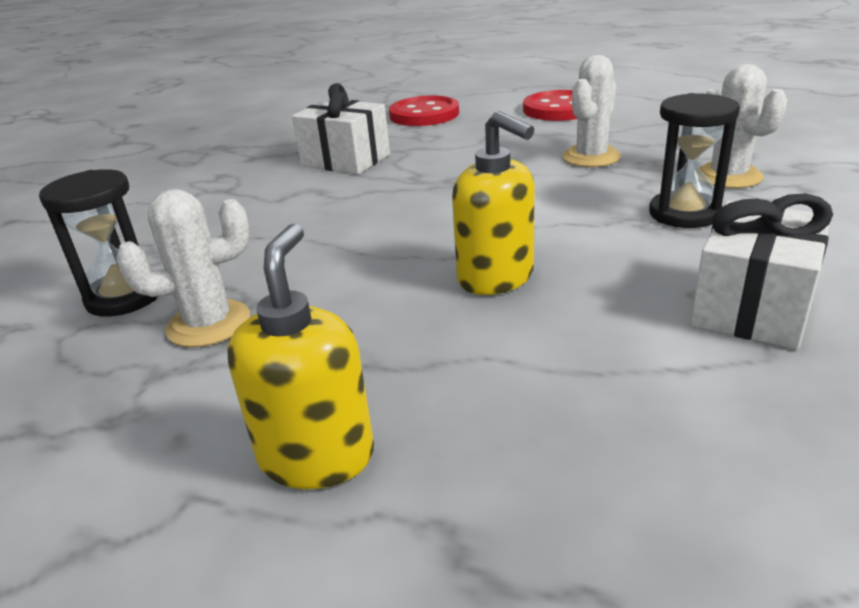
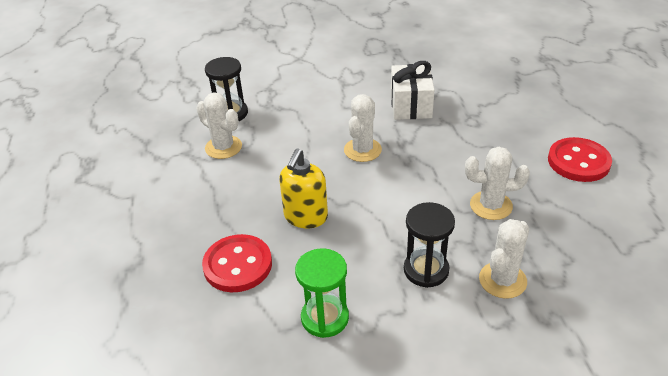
camera: 60 degrees right, 10 degrees up
yellow soap dispenser [227,224,374,489] -> none
red button [389,96,459,126] -> red button moved to [202,234,272,292]
white gift [690,193,833,349] -> green hourglass [295,248,349,338]
none -> white cactus [344,94,382,162]

